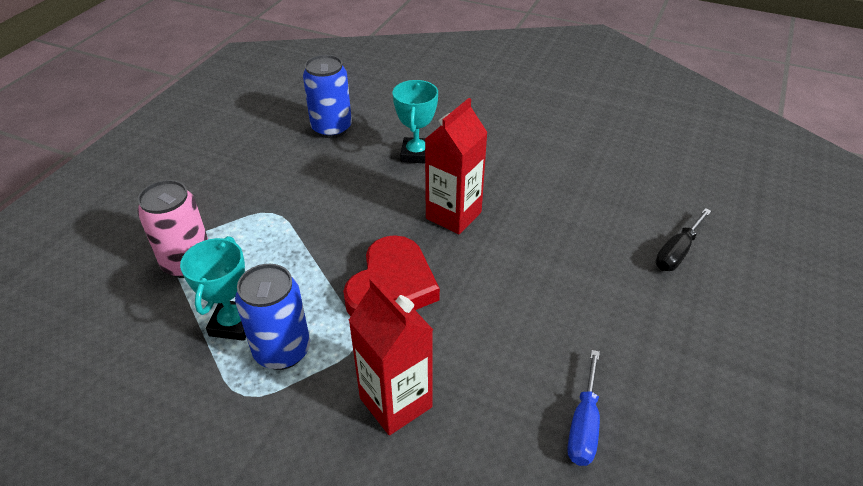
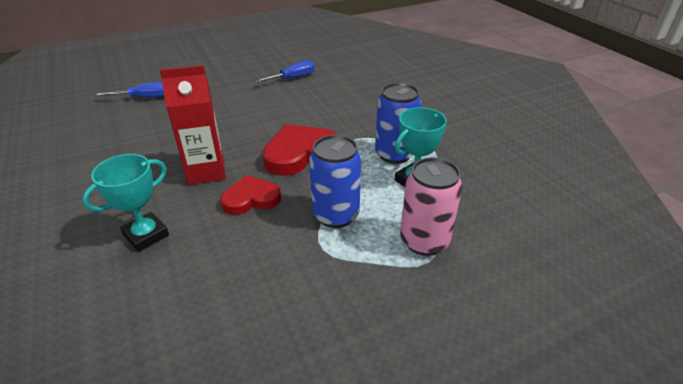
camera: 140 degrees left, 5 degrees down
blue can [303,55,352,138] -> blue can moved to [309,135,361,228]
red carton [349,277,433,435] -> none
black screwdriver [655,208,711,271] -> blue screwdriver [96,82,164,98]
none -> red heart [220,175,281,215]

